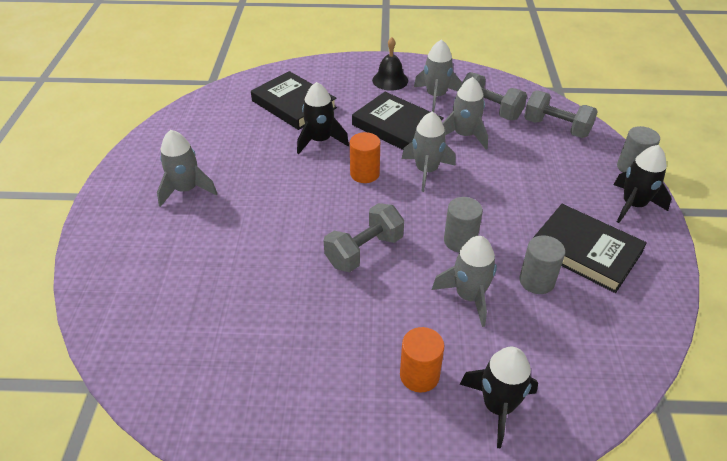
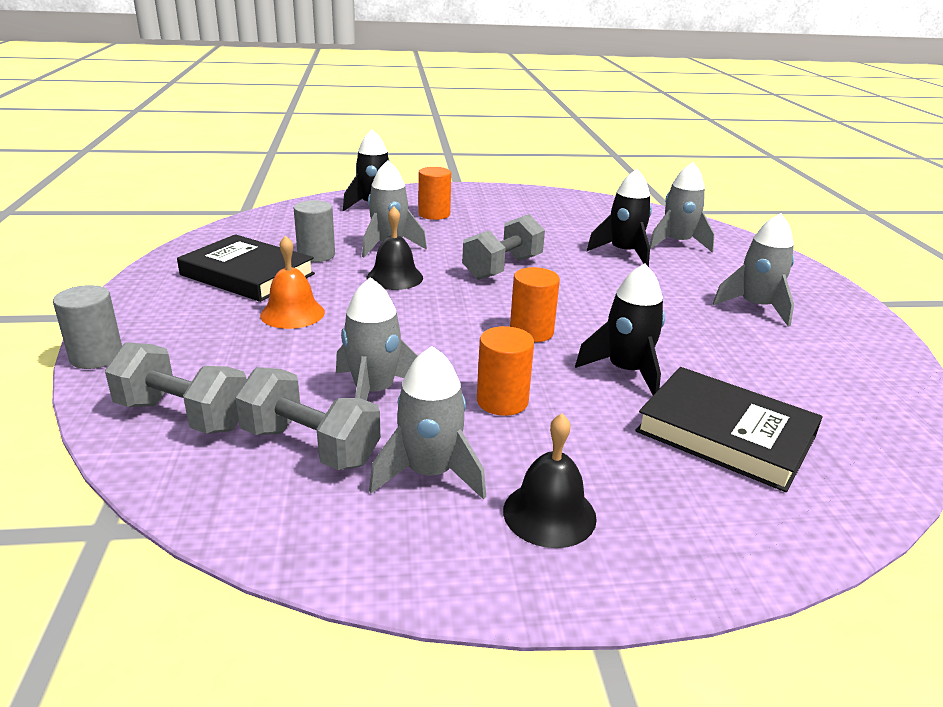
camera: 170 degrees right, 15 degrees down
black book [352,92,444,150] -> orange cylinder [477,326,534,416]
grey rocket [402,112,456,192] -> grey rocket moved to [649,162,715,253]
grey cylinder [444,197,483,252] -> black bell [366,206,423,290]
black rocket [614,145,672,223] -> black rocket moved to [587,169,652,267]
none -> orange bell [260,235,325,329]

